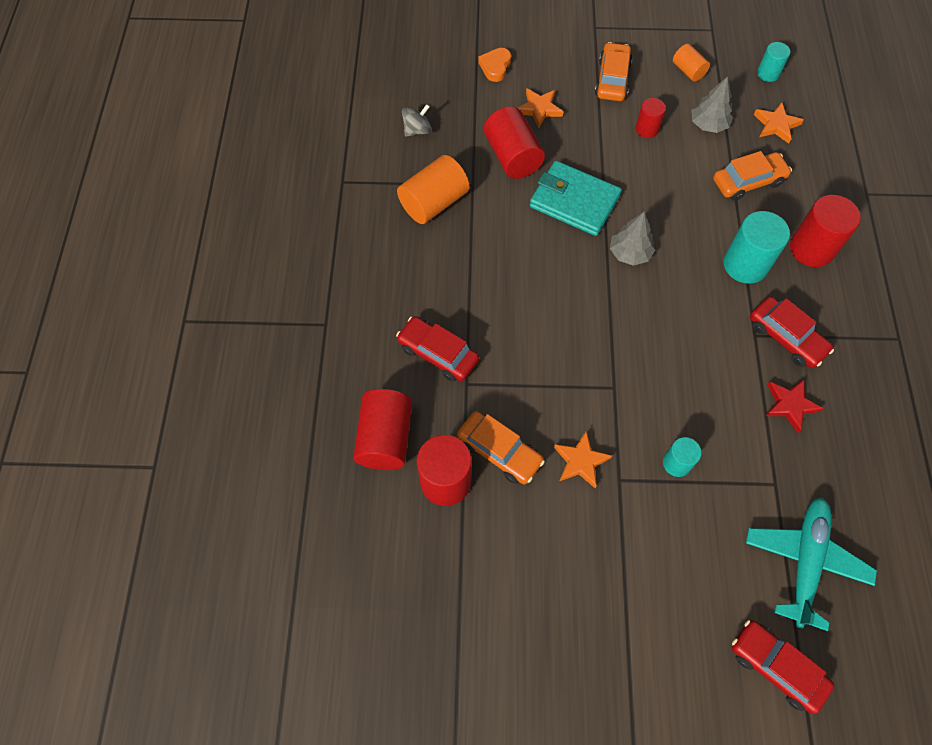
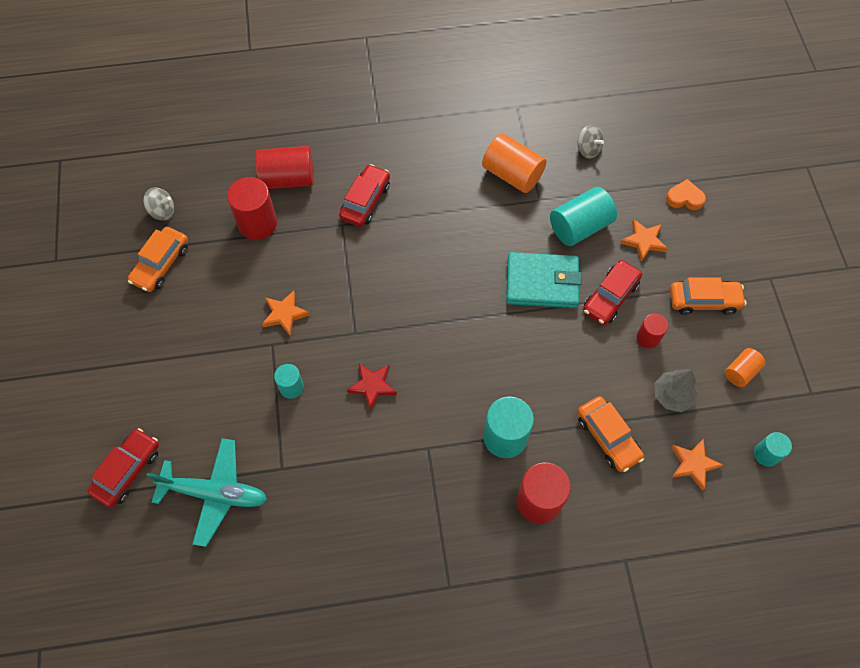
camera: 80 degrees right, 0 degrees up
orange car [457,411,545,484] -> orange car moved to [128,227,188,292]
red cylinder [484,106,545,179] -> turquoise cylinder [550,187,617,246]
turquoise wallet [530,161,622,236] -> turquoise wallet turned 75 degrees clockwise [506,252,582,308]
grey tree [610,212,655,266] -> none
red car [750,296,834,368] -> red car moved to [583,260,642,325]
red star [765,379,824,433] -> red star moved to [347,364,397,410]
none -> grey spinning top [143,187,175,221]

